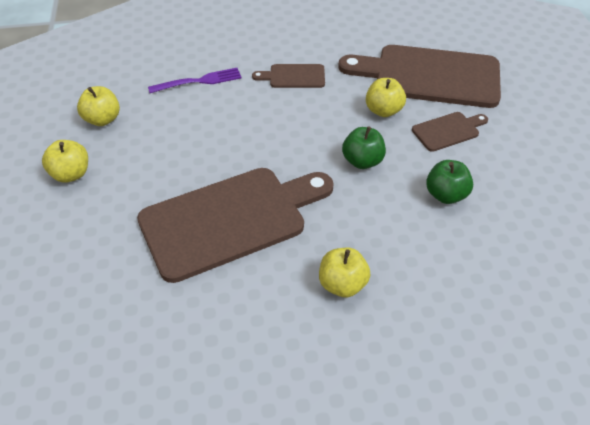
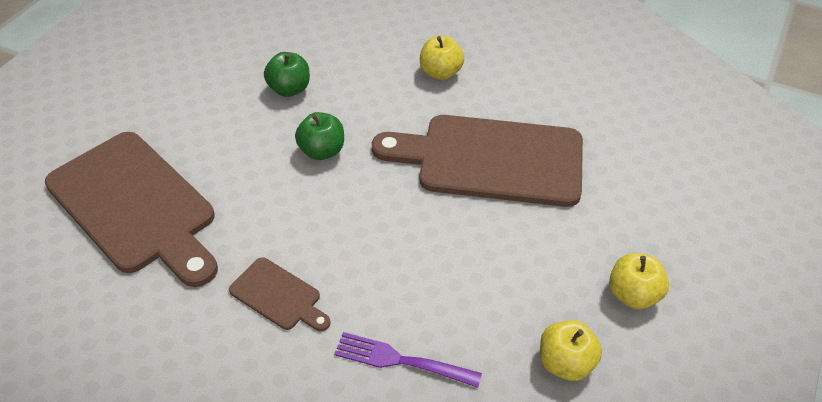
camera: 145 degrees left, 0 degrees up
yellow apple [366,78,406,117] -> none
brown cutting board [412,112,488,152] -> none

